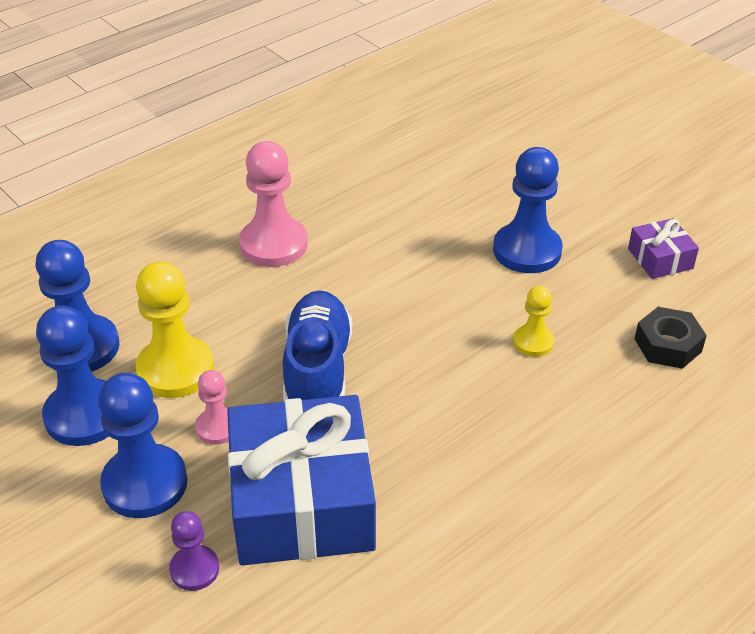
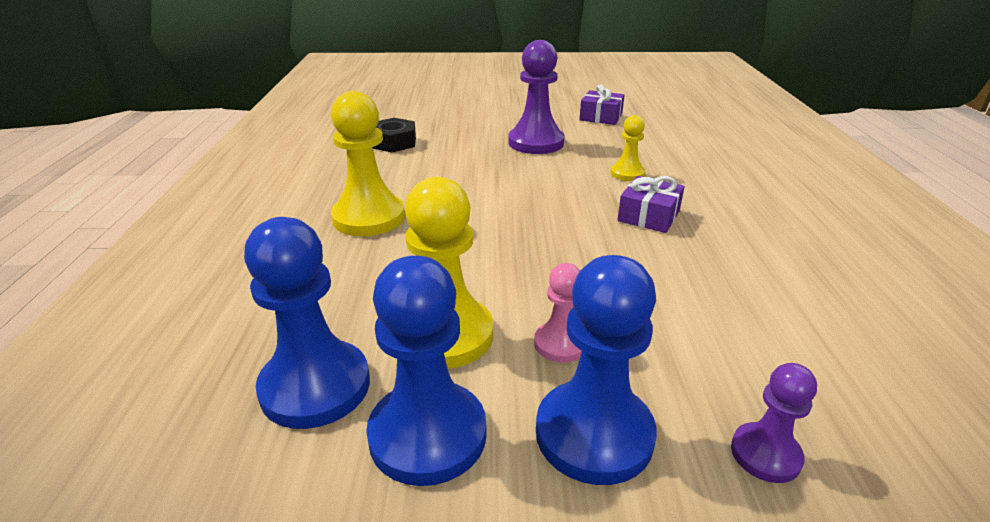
camera: 50 degrees left, 10 degrees down
blue gift [227,395,376,566] -> none
pink pawn [239,141,308,267] -> yellow pawn [331,91,405,236]
blue shoe [283,290,352,402] -> none
blue pawn [493,147,563,273] -> purple pawn [508,40,565,154]
black nut [635,307,707,369] -> black nut moved to [372,118,416,153]
none -> purple gift [617,176,684,233]

